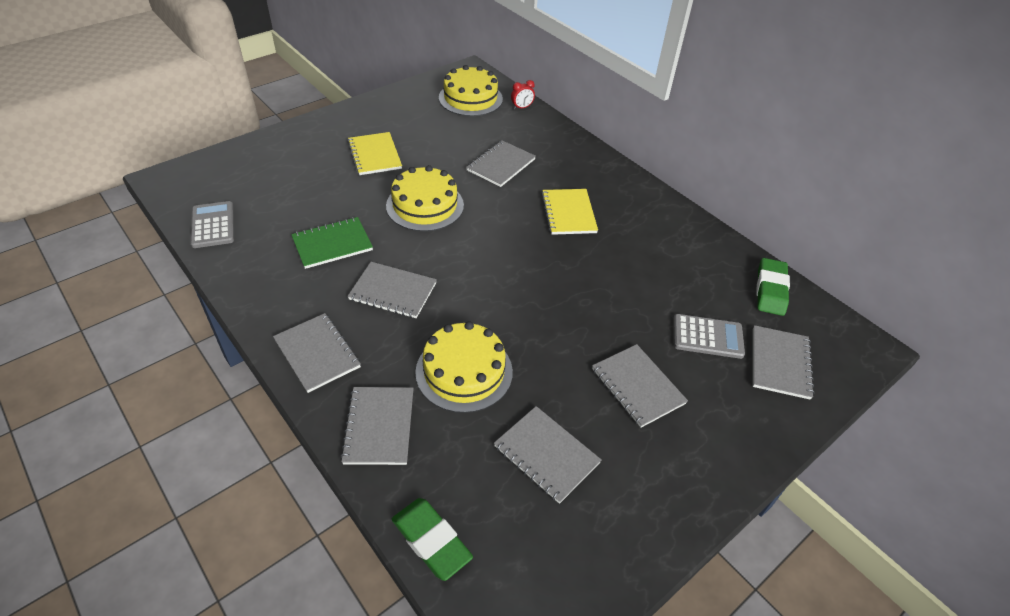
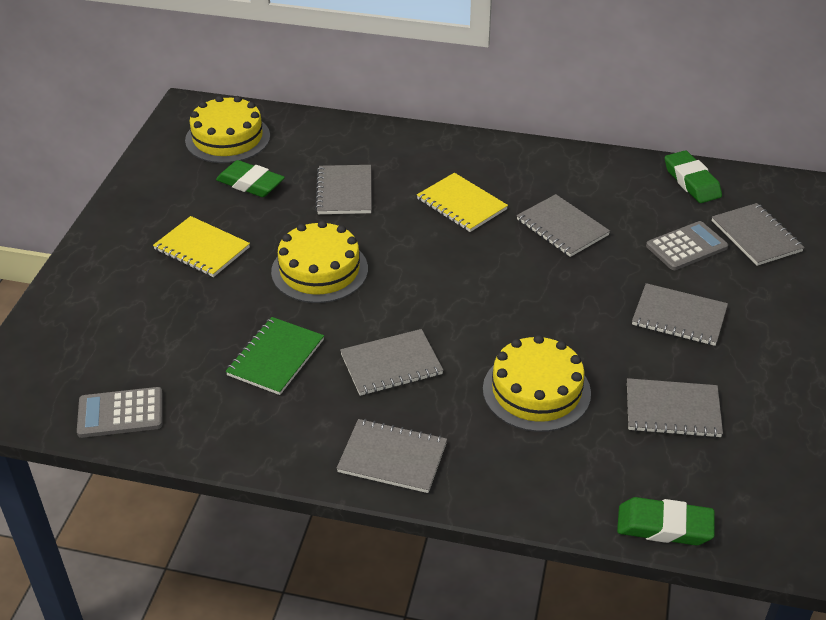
camera: 35 degrees left, 5 degrees down
grey calculator [191,201,234,248] -> grey calculator turned 45 degrees counterclockwise [77,387,163,438]
grey notebook [340,387,414,465] -> grey notebook moved to [517,194,610,257]
red clock [511,80,535,109] -> none
none -> green eraser [216,160,285,197]

